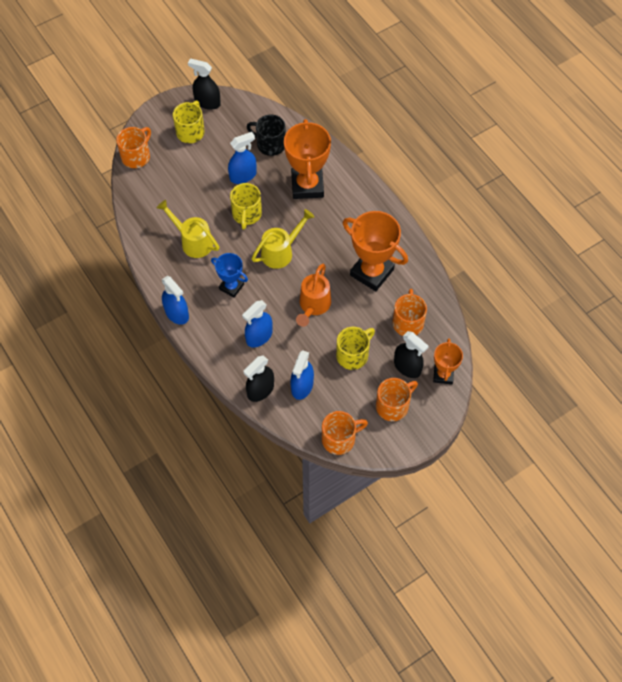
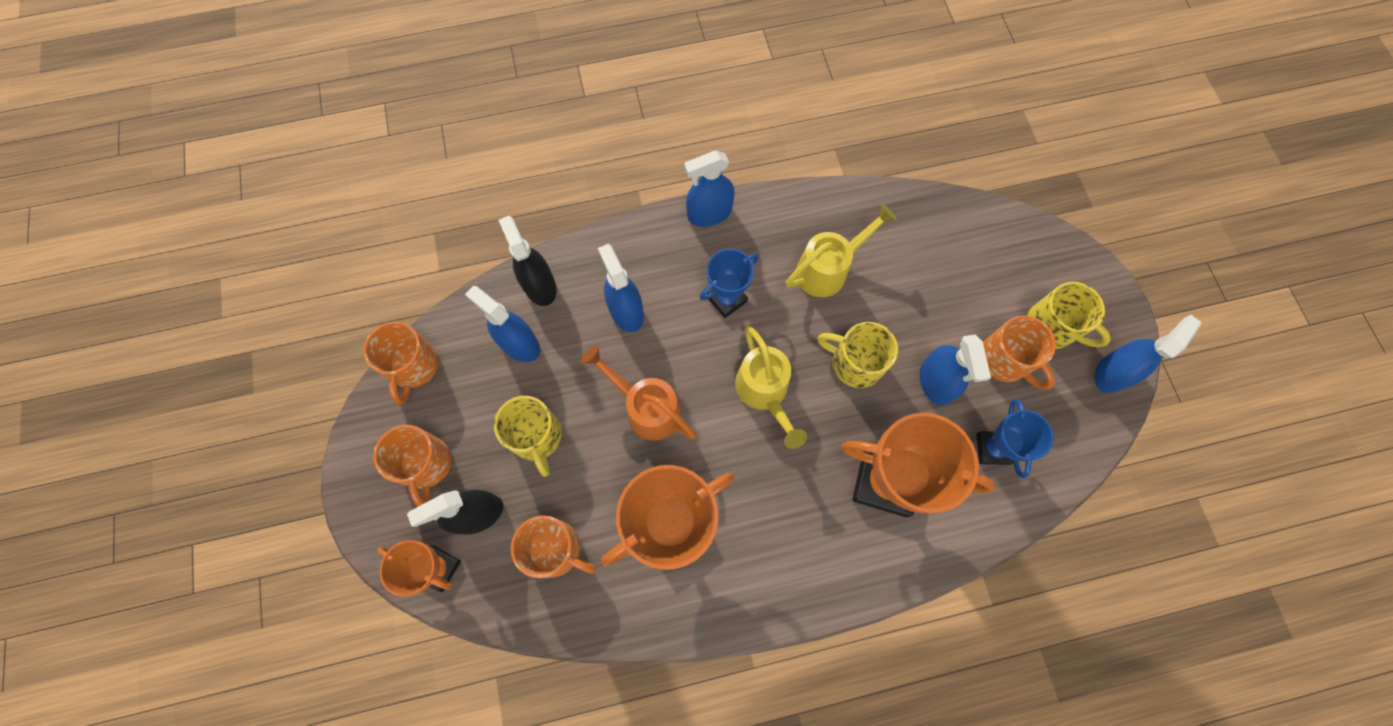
camera: 110 degrees right, 10 degrees up
orange mug [116,127,151,168] -> orange mug moved to [983,316,1056,390]
black spray bottle [188,58,221,110] -> blue spray bottle [1094,315,1201,393]
black mug [247,114,286,156] -> blue trophy [976,399,1053,479]

